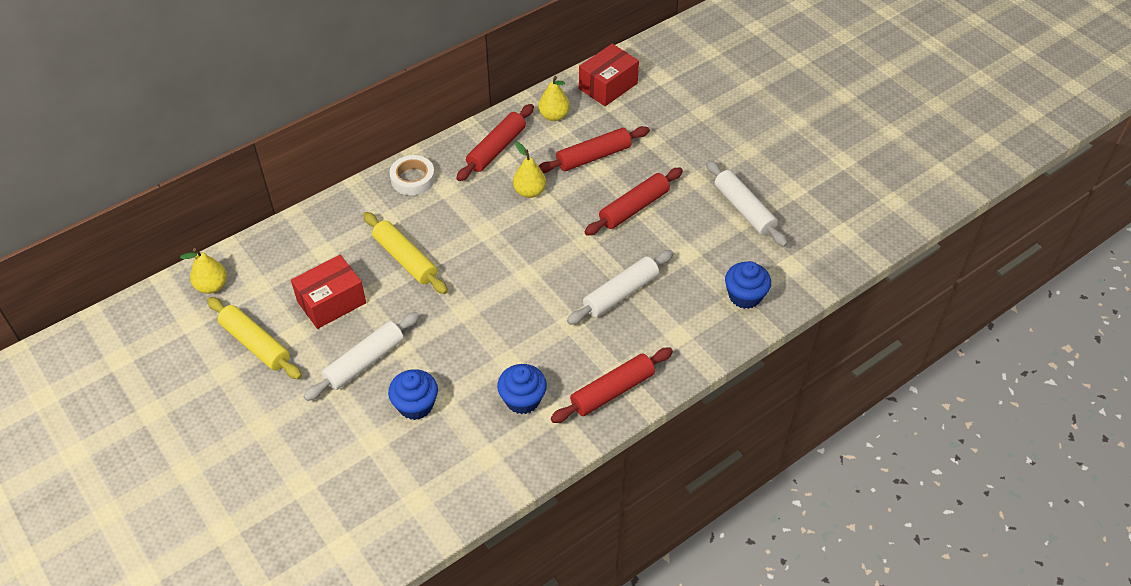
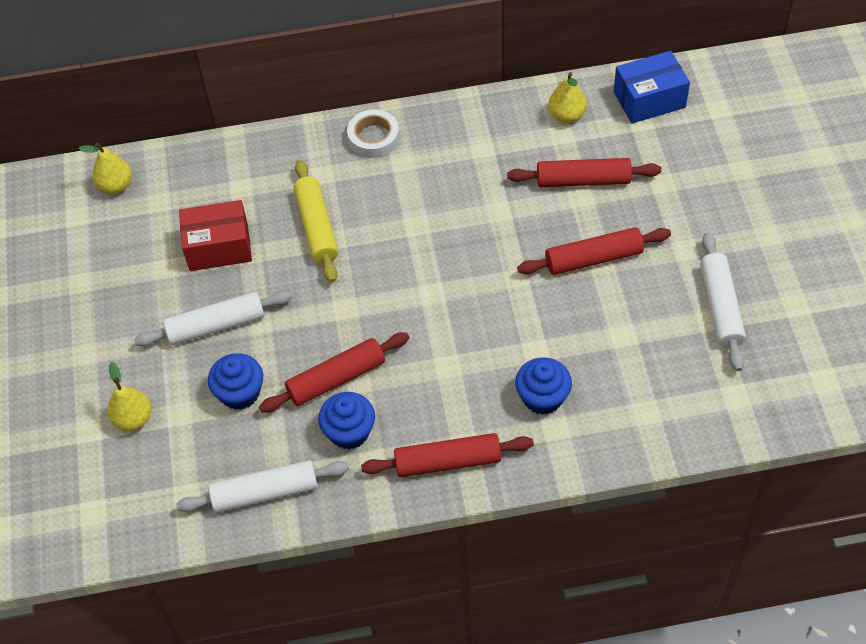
camera: 30 degrees right, 5 degrees up
yellow rolling pin [207,297,302,380] -> none
red rolling pin [456,104,534,181] -> red rolling pin moved to [259,332,409,413]
yellow pear [513,142,546,198] -> yellow pear moved to [107,362,152,431]
white rolling pin [567,250,674,325] -> white rolling pin moved to [176,460,349,513]
red box [579,44,639,106] -> blue box [614,51,690,124]
blue cupcake [725,261,771,309] -> blue cupcake moved to [515,357,572,415]

